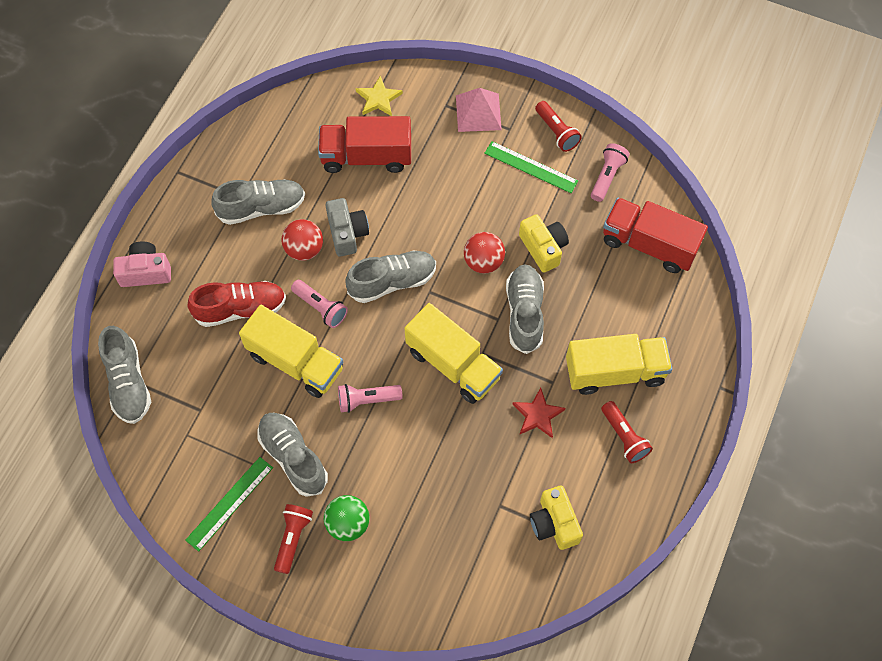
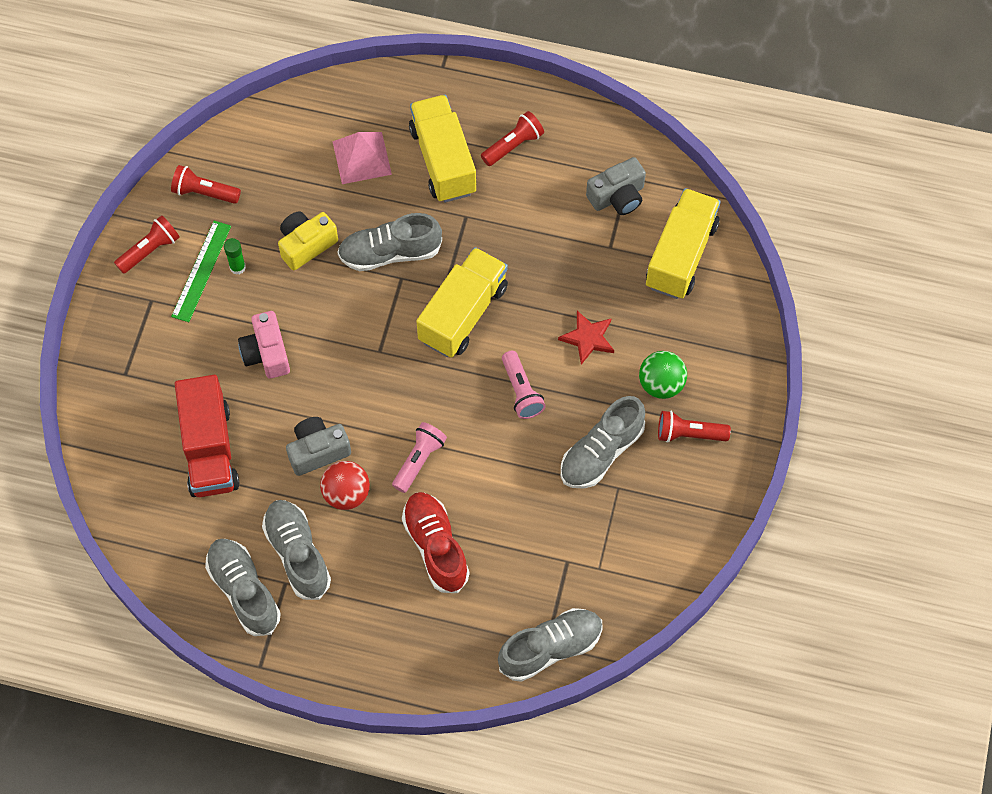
camera: 100 degrees left, 0 degrees up
pink camera [113,241,171,287] -> pink camera moved to [238,311,290,379]
green ruler [185,457,273,552] -> none
yellow truck [239,305,344,398] -> yellow truck moved to [646,188,721,299]
grey shoe [345,250,436,303] -> grey shoe moved to [205,539,281,636]
yellow star [356,76,403,116] -> none
pink pyramid [456,88,502,132] -> pink pyramid moved to [333,132,392,184]
red ball [464,232,505,274] -> none
red star [513,388,566,438] -> red star moved to [558,311,614,365]
yellow camera [530,486,583,550] -> grey camera [586,157,646,215]
pink flashlight [591,143,630,202] -> red flashlight [171,165,241,204]
red truck [603,198,708,273] -> none
none -> green glue stick [224,238,246,275]

